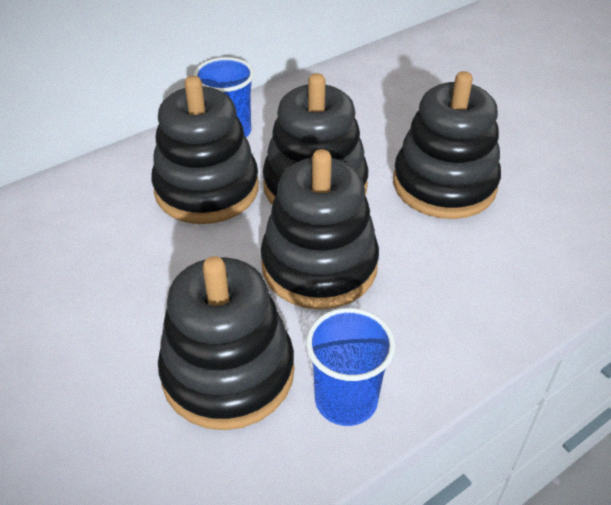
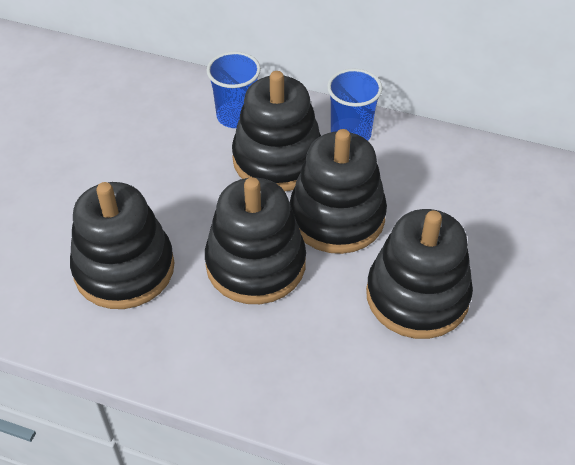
camera: 55 degrees right, 5 degrees up
blue cup [306,308,395,426] -> blue cup moved to [207,51,261,128]

